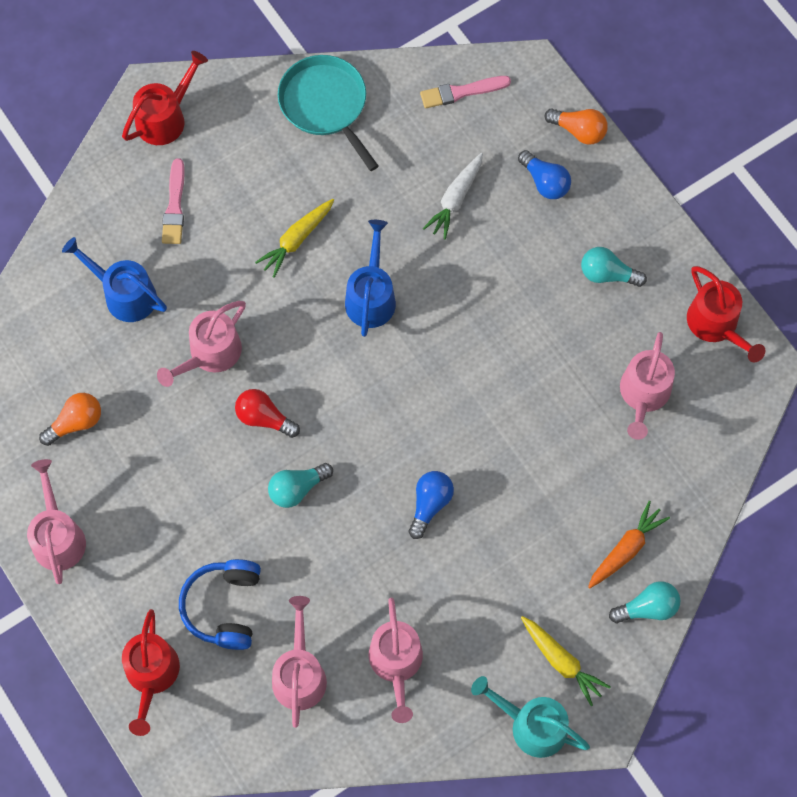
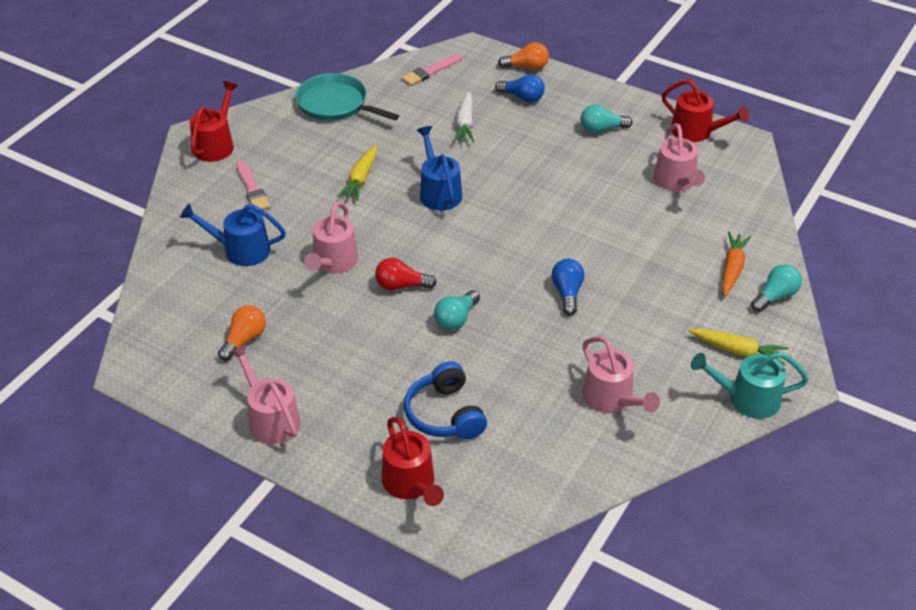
camera: 25 degrees left, 25 degrees down
pink watering can [272,596,327,728] -> none

